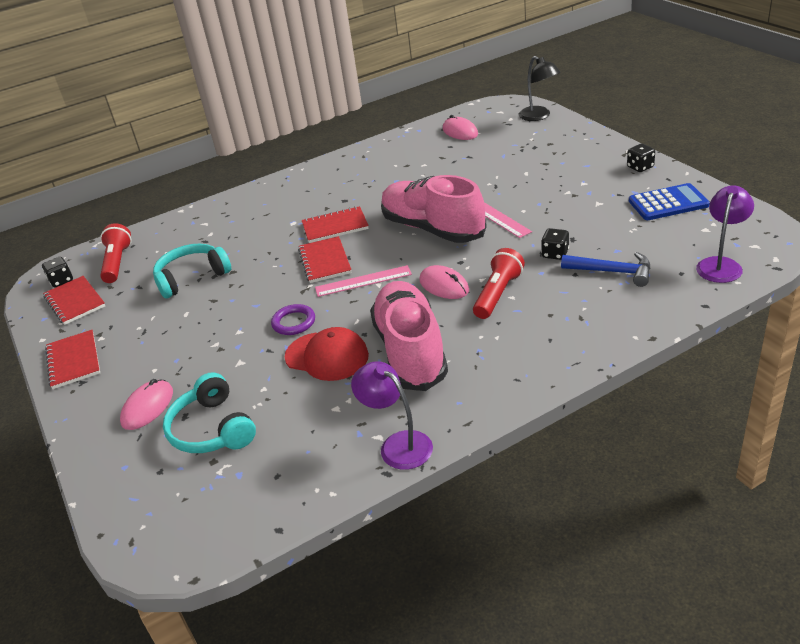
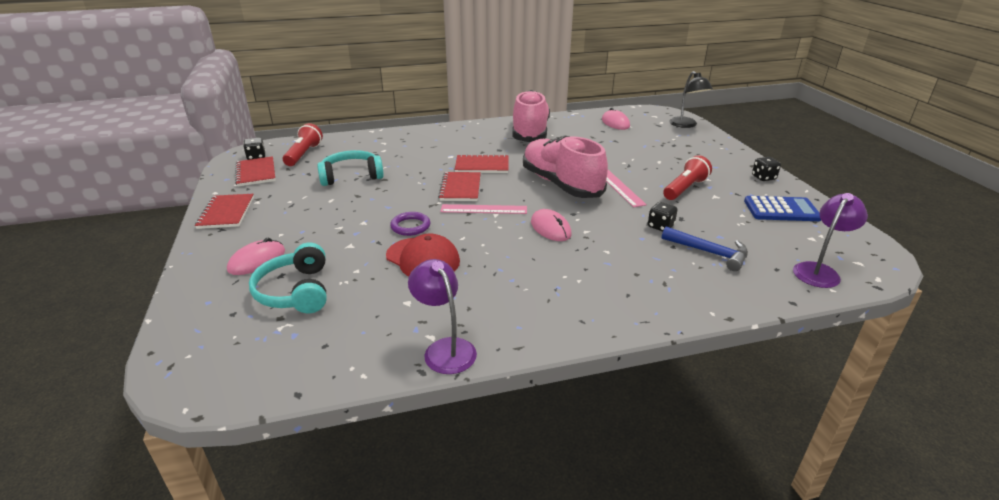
camera: 10 degrees right, 5 degrees down
pink shoe [370,281,448,391] -> pink shoe moved to [512,90,550,142]
red flashlight [473,248,525,319] -> red flashlight moved to [663,155,712,200]

